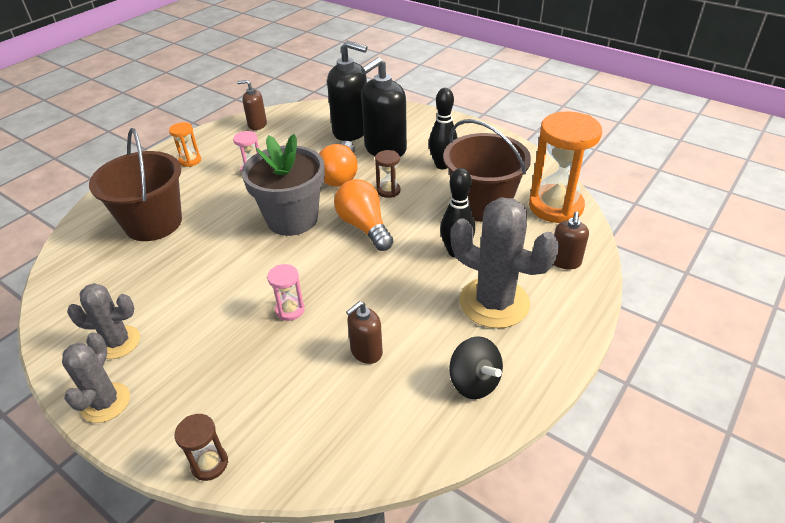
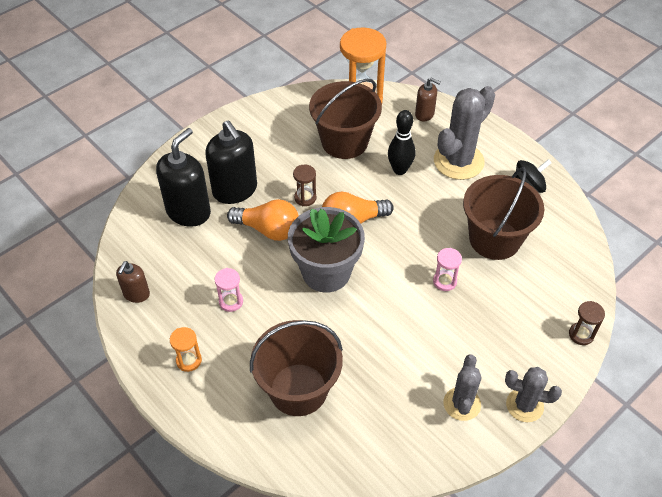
camera: 80 degrees left, 10 degrees up
brown soap dispenser [346,301,383,364] -> brown bucket [463,167,544,260]
black bowling pin [429,88,458,169] -> none

